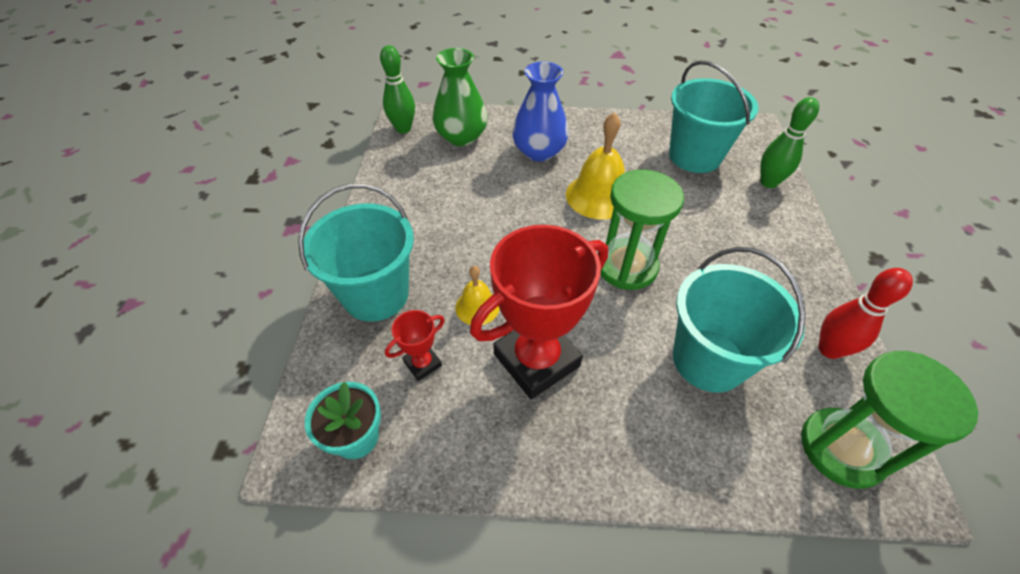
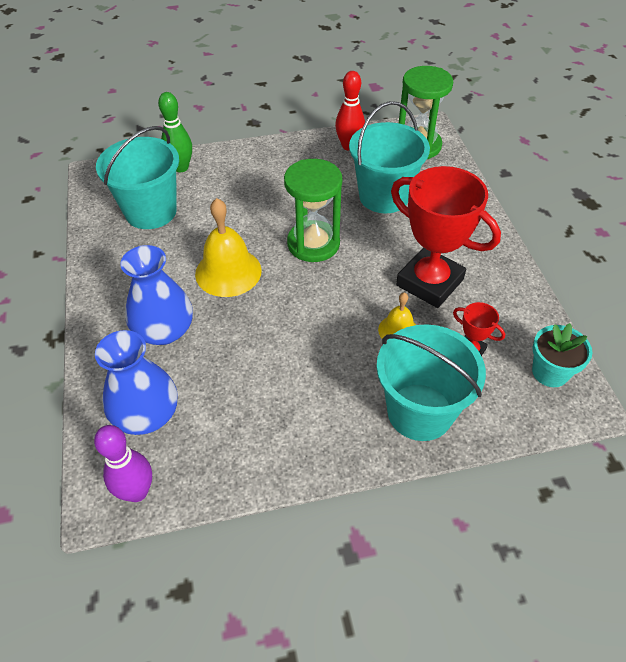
camera: 105 degrees left, 0 degrees up
green bowling pin [380,45,415,133] -> purple bowling pin [94,425,152,502]
green vase [433,48,487,146] -> blue vase [95,330,177,435]

